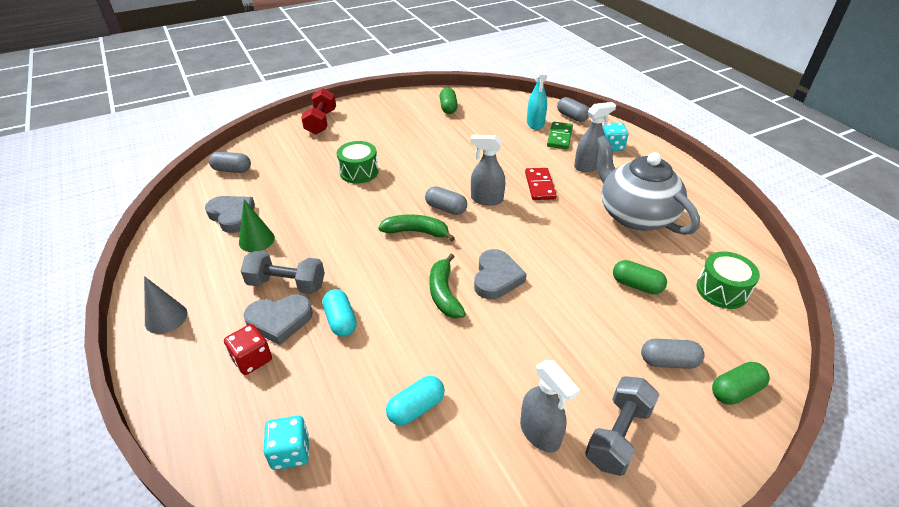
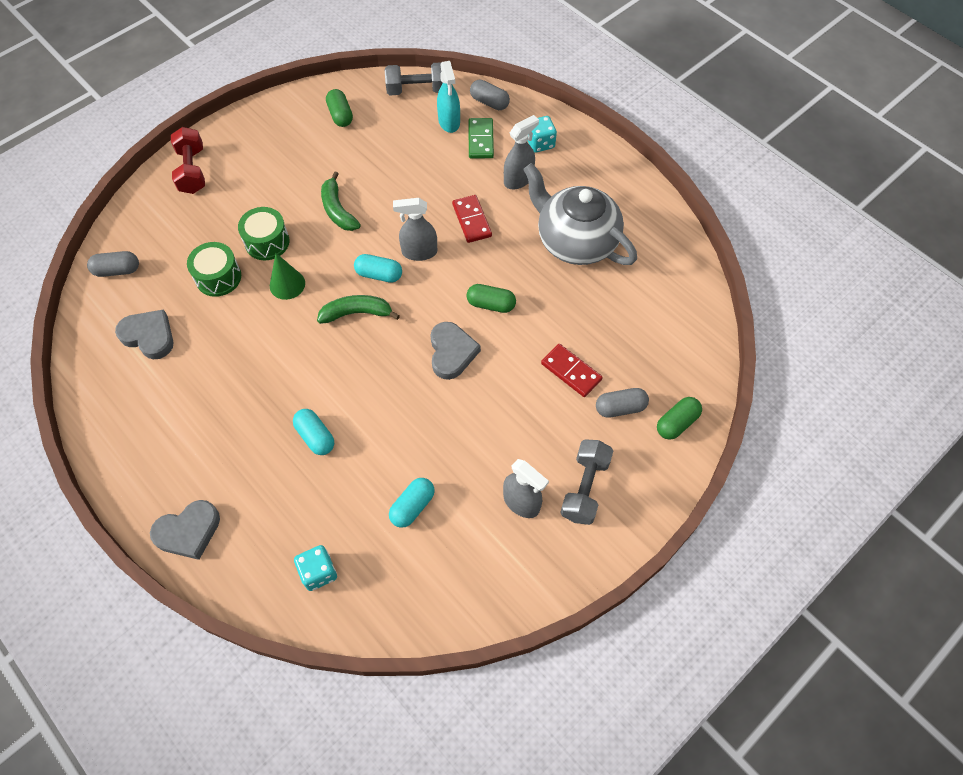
camera: 15 degrees left, 20 degrees up
grey cone [144,276,188,334] -> none
red dice [224,324,272,375] -> none
green cone [239,199,275,252] -> green cone moved to [270,253,305,300]
grey dumbbell [241,251,325,294] -> grey dumbbell moved to [385,62,443,95]
grey heart [244,294,313,345] -> grey heart moved to [150,500,220,560]
grey capsule [425,186,467,215] -> turquoise capsule [354,254,402,283]
green banana [429,254,466,318] -> green banana moved to [321,172,361,231]
green capsule [613,260,667,294] -> green capsule moved to [467,284,516,313]
green drum [696,252,760,309] -> green drum moved to [187,242,241,297]
none -> red domino [541,344,603,397]

